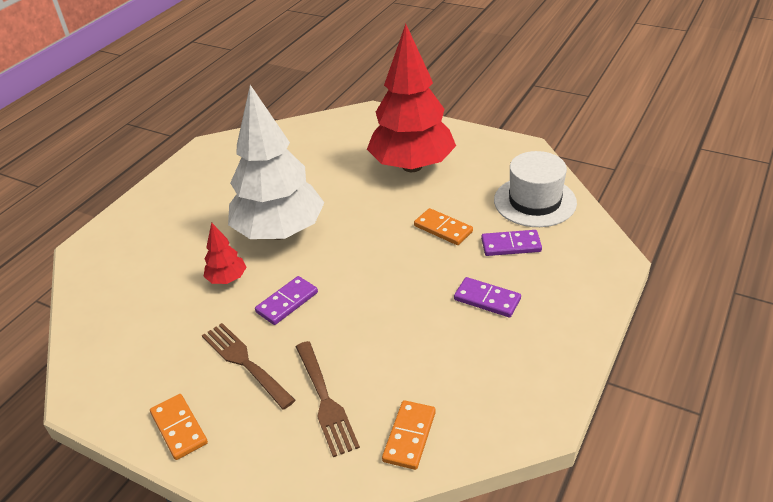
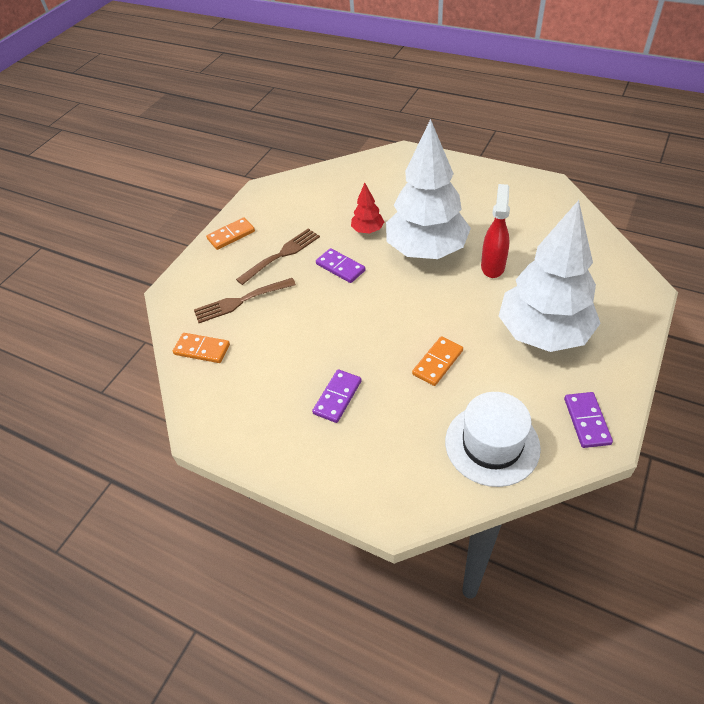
camera: 90 degrees right, 10 degrees up
red tree [367,24,456,172] -> white tree [499,200,601,352]
purple domino [481,230,542,256] -> purple domino moved to [564,392,613,448]
none -> red spray bottle [481,184,510,278]

